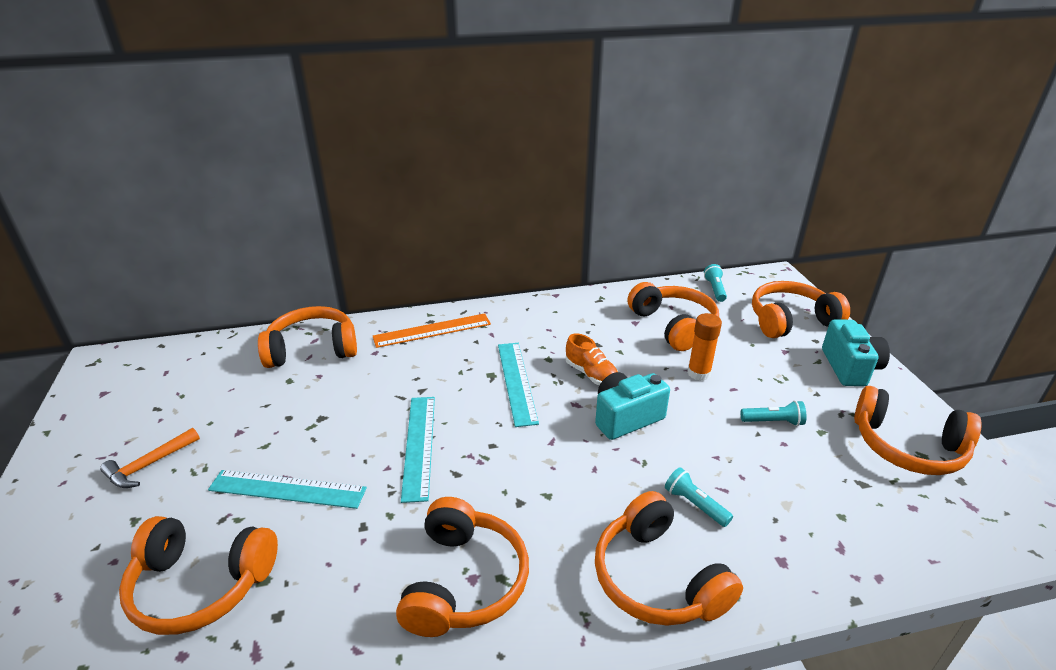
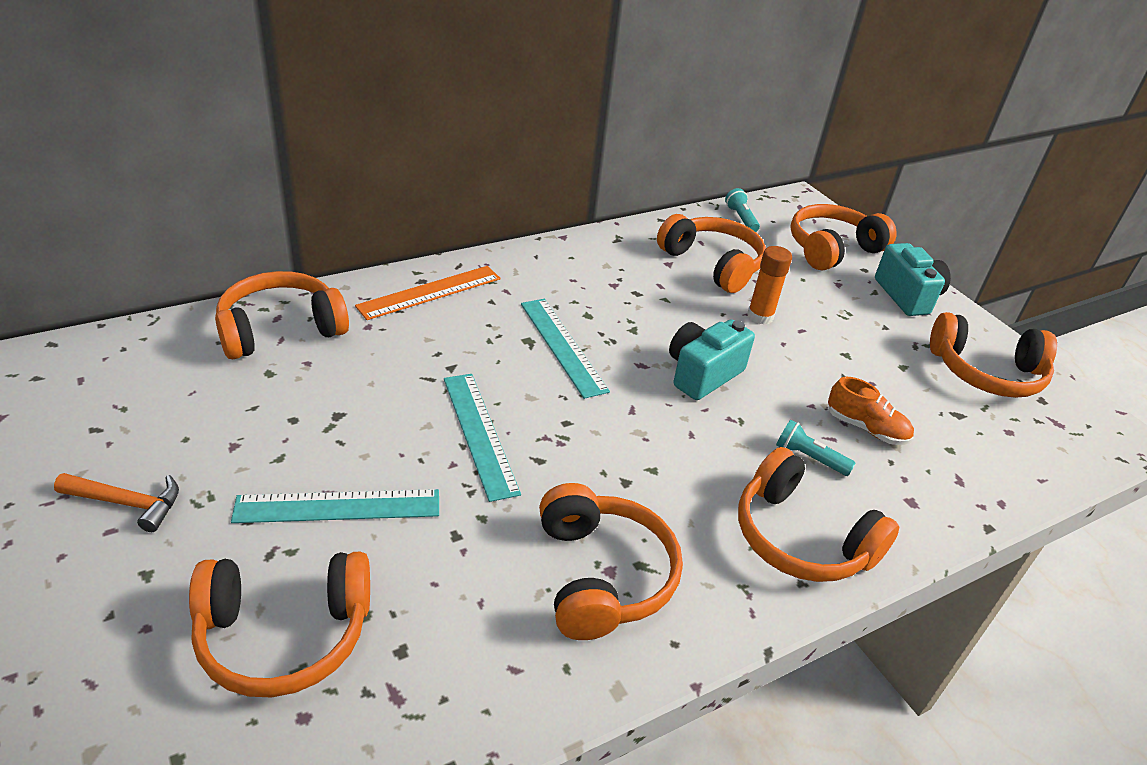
camera: 20 degrees left, 5 degrees up
orange hammer [100,428,200,488] -> orange hammer turned 105 degrees counterclockwise [54,473,179,532]
orange shoe [566,334,618,385] -> orange shoe moved to [828,377,914,445]
turquoise flashlight [740,401,807,426] -> none

